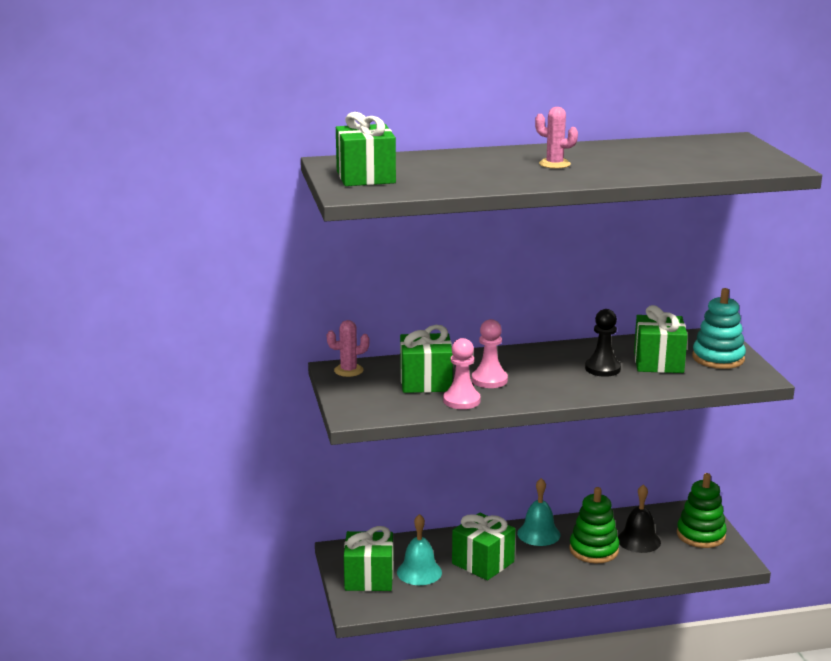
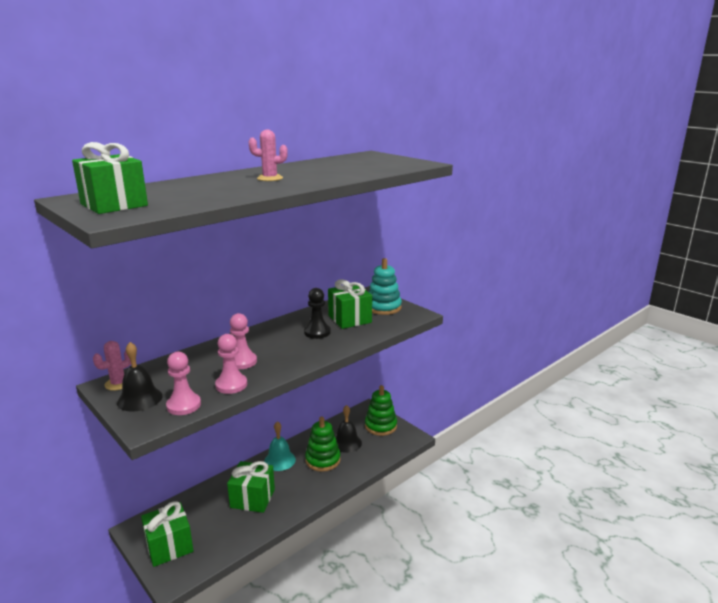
camera: 30 degrees left, 0 degrees up
turquoise bell [397,514,442,585] -> none
green gift [400,325,453,393] -> none
none -> black bell [117,342,163,412]
none -> pink pawn [166,351,201,415]

